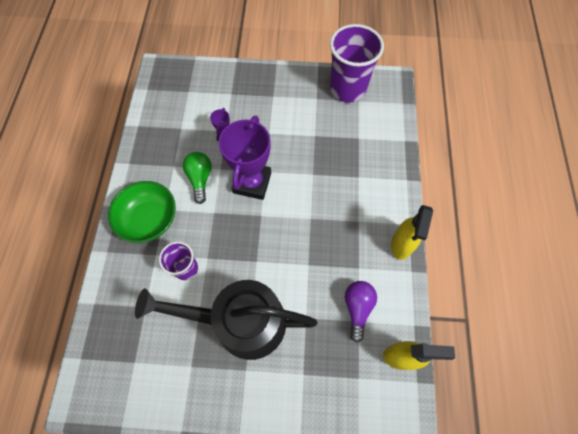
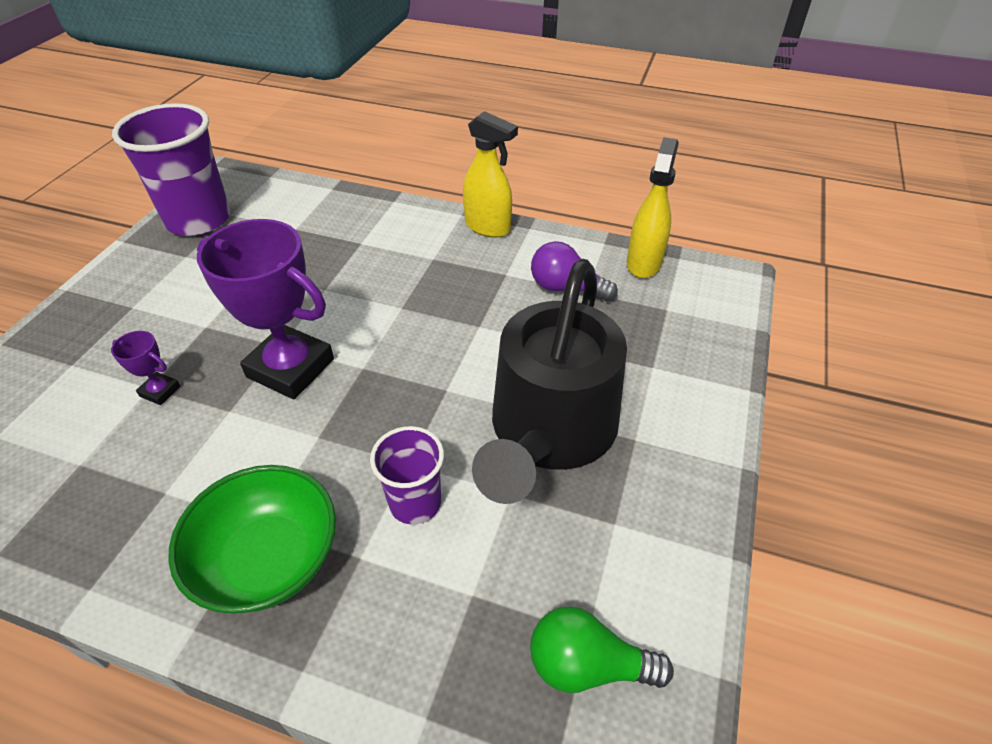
camera: 75 degrees left, 20 degrees down
green light bulb [183,152,212,204] -> green light bulb moved to [530,606,674,693]

